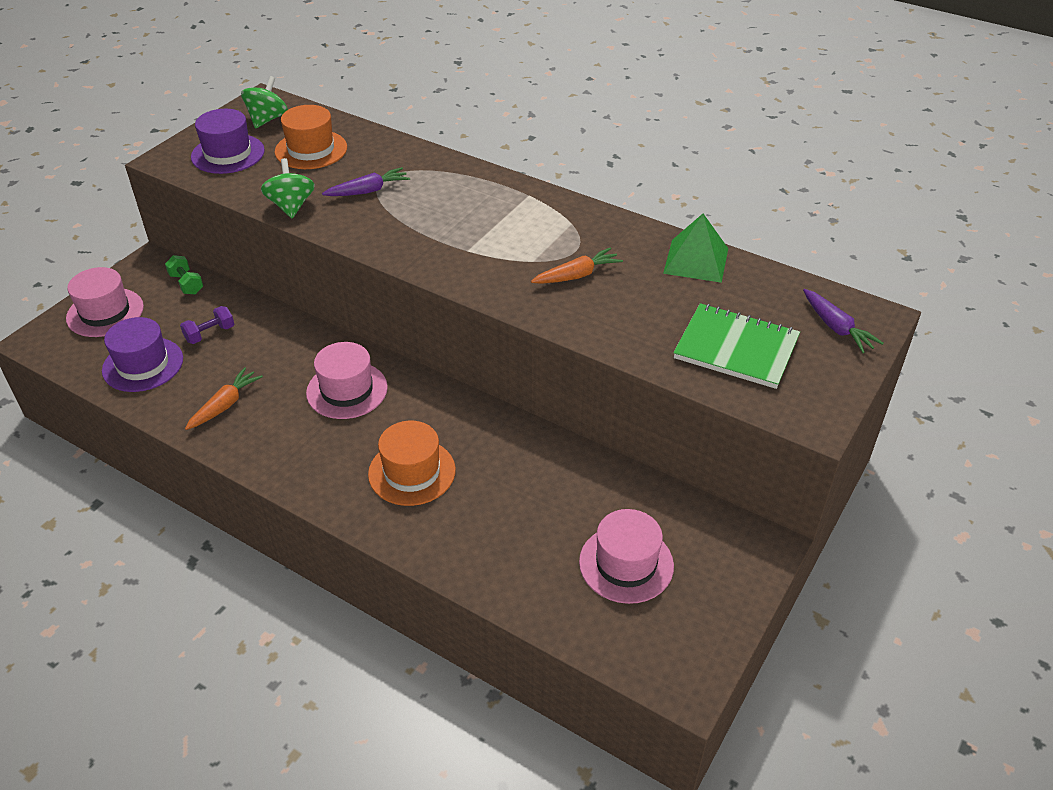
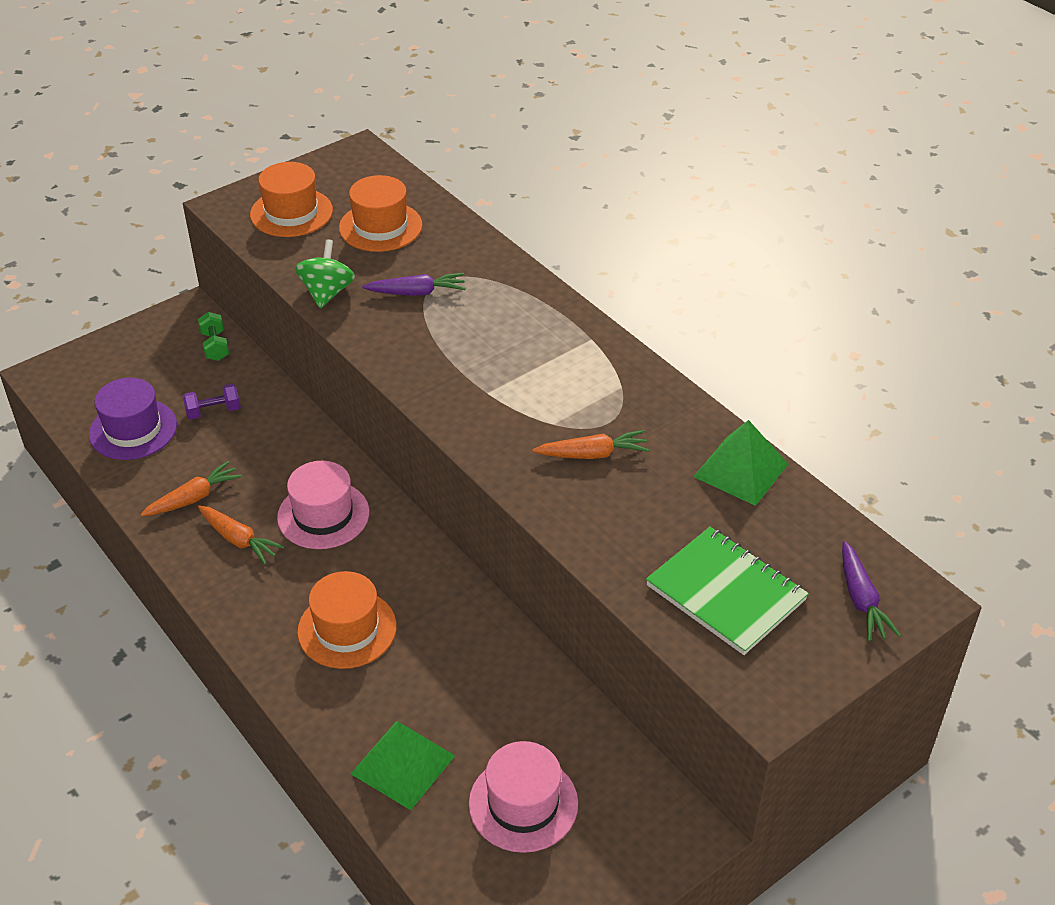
camera: 20 degrees right, 0 degrees up
pink hat [66,267,144,337] -> none
purple hat [191,109,265,174] -> orange hat [250,162,333,237]
green spinning top [241,76,288,128] -> none
none -> orange carrot [198,505,285,565]
none -> green pyramid [351,721,455,810]

